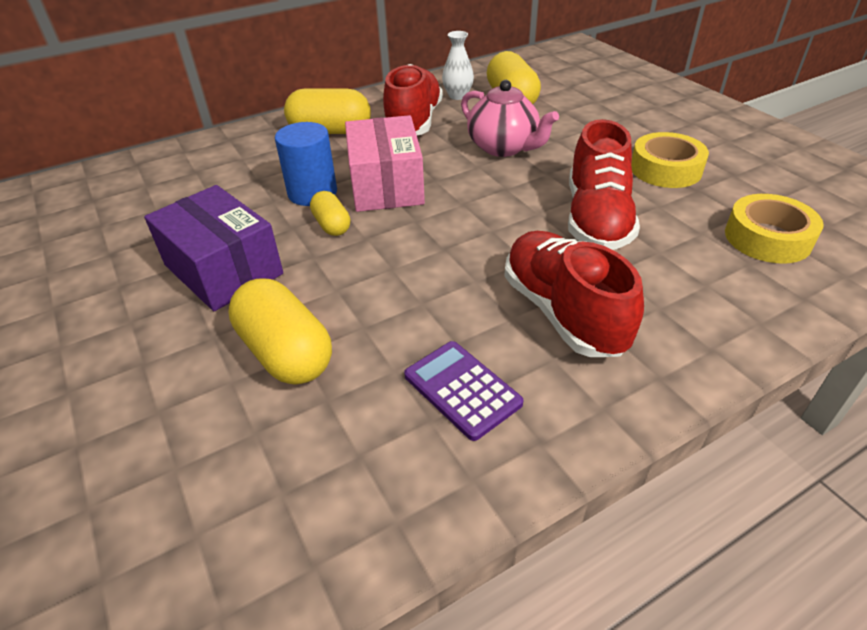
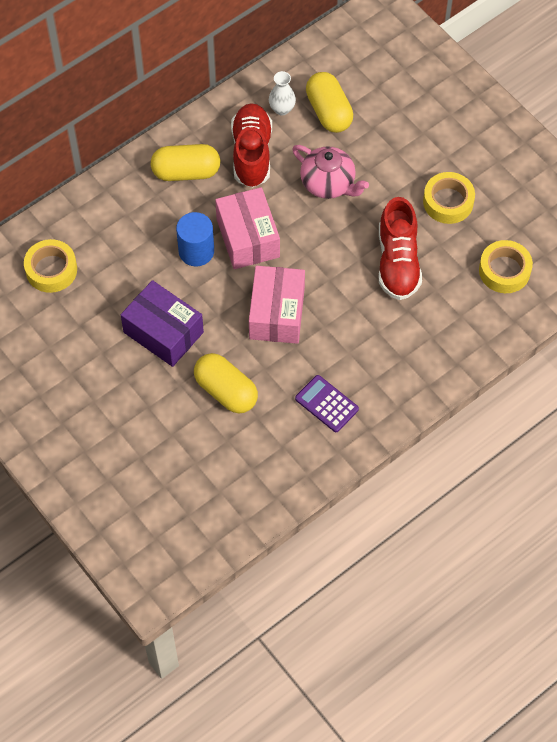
camera: 10 degrees left, 20 degrees up
yellow capsule [310,191,350,236] -> none
red shoe [504,231,644,357] -> none
none -> yellow tape [24,239,77,293]
none -> pink box [249,266,305,344]

